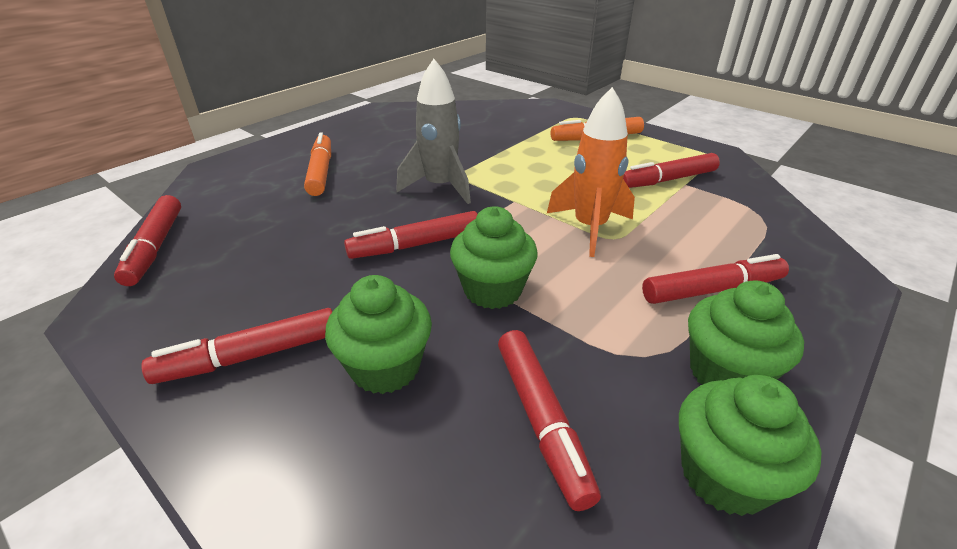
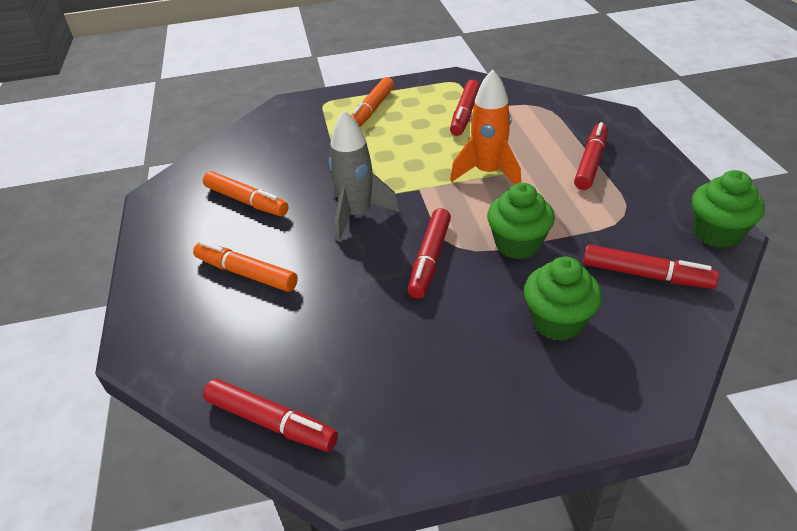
camera: 50 degrees left, 5 degrees up
red marker [142,308,333,384] -> none
green cupcake [688,280,804,384] -> none
none -> orange marker [203,171,289,216]

